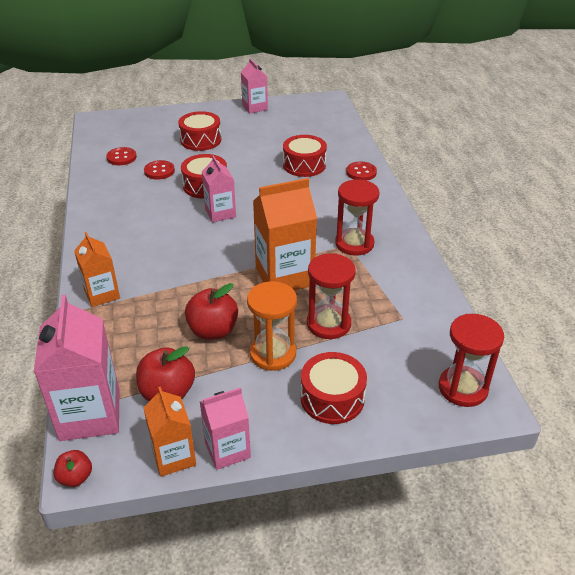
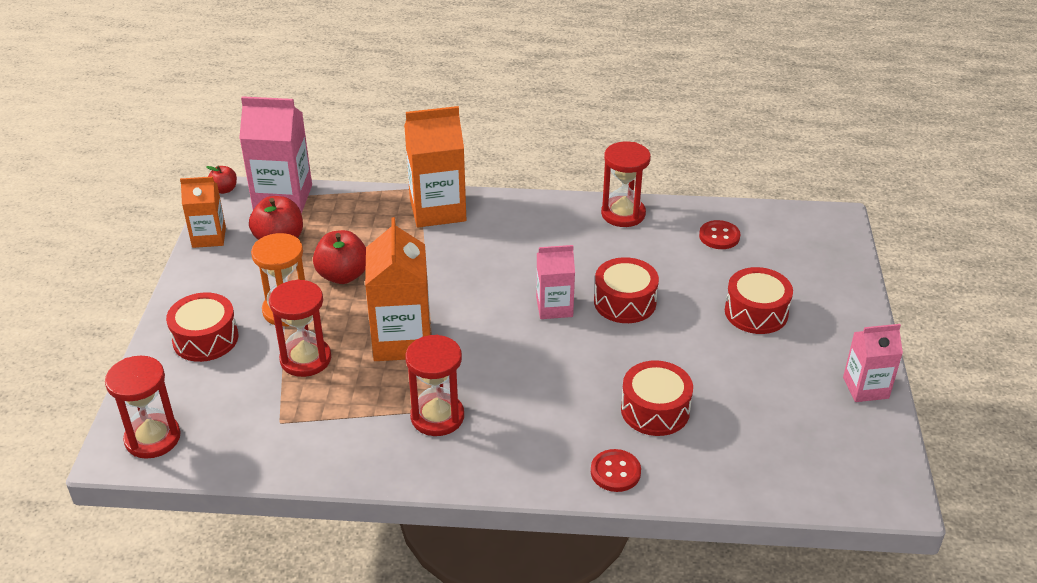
camera: 105 degrees right, 0 degrees up
orange carton [74,232,120,307] -> orange carton [404,106,466,227], size x1.66
red button [144,160,175,180] -> none
pink carton [200,387,251,470] -> none
none -> red hourglass [601,142,651,227]

